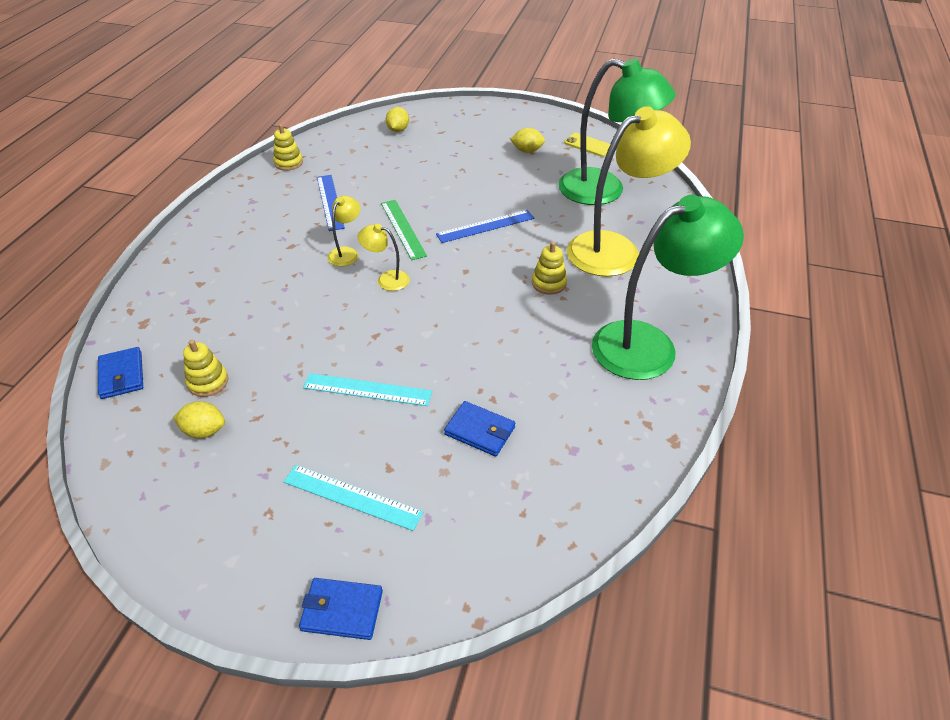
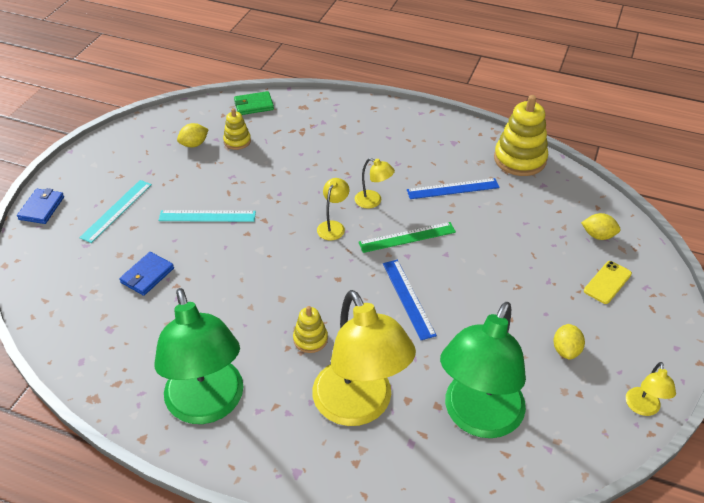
camera: 95 degrees right, 0 degrees up
blue wallet [98,347,143,399] -> green wallet [234,91,274,115]
yellow lemon [173,401,225,438] -> yellow lemon turned 45 degrees clockwise [177,123,209,147]
yellow stacking toy [273,124,303,171] -> yellow stacking toy [494,95,548,176], size x1.88
turquoise ruler [303,373,432,406] -> turquoise ruler turned 75 degrees clockwise [158,210,256,222]
yellow phone [564,133,610,157] -> yellow phone moved to [584,261,632,304]
none -> yellow lamp [626,362,676,416]

